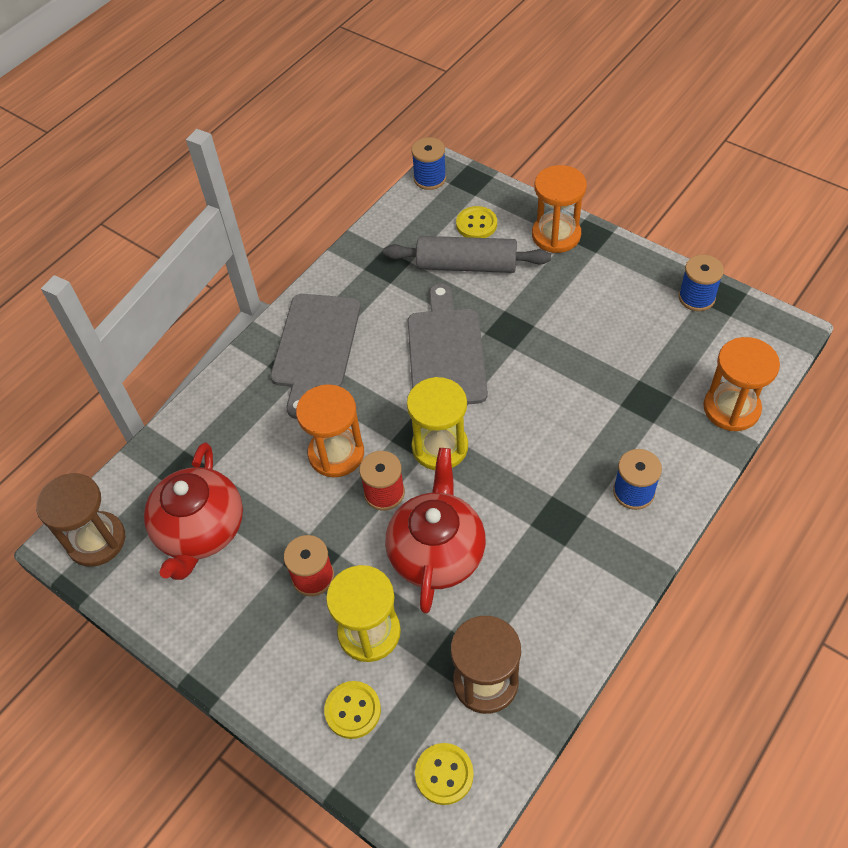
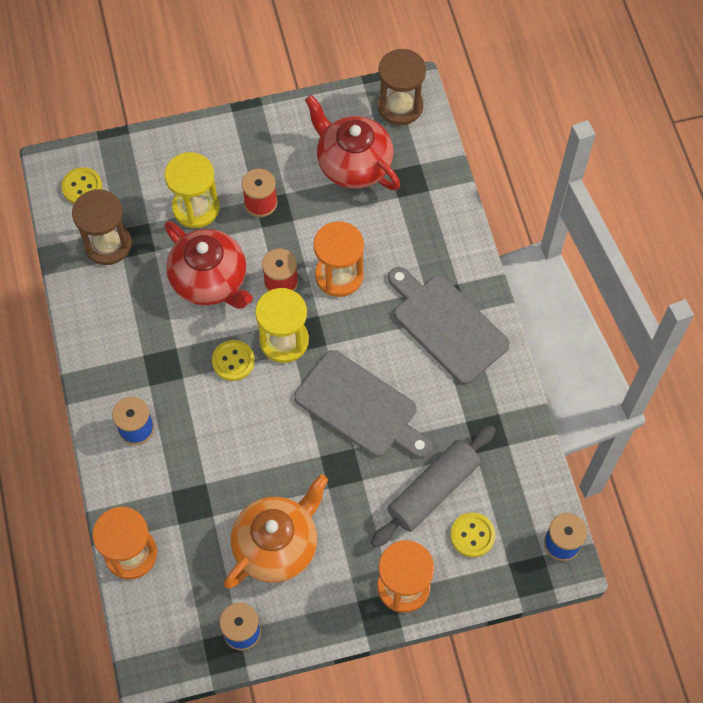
camera: 125 degrees right, 10 degrees up
yellow button [324,681,381,739] -> yellow button moved to [212,340,255,381]
none -> orange teapot [224,474,328,589]

